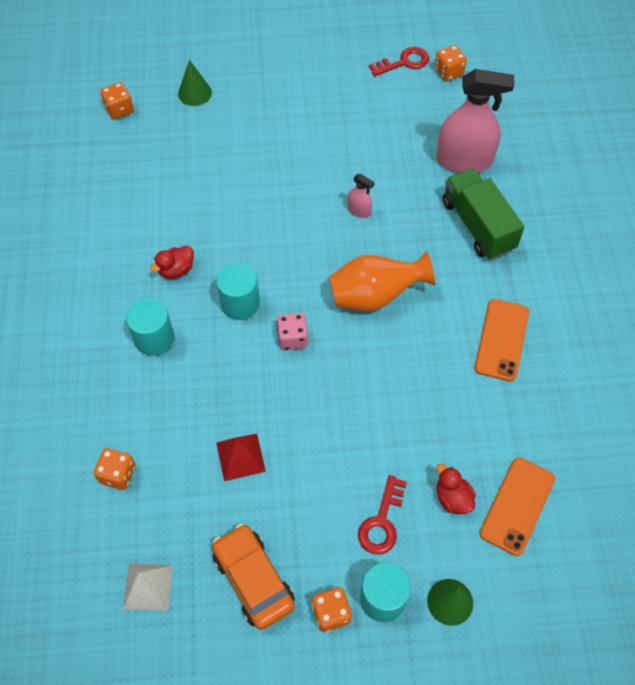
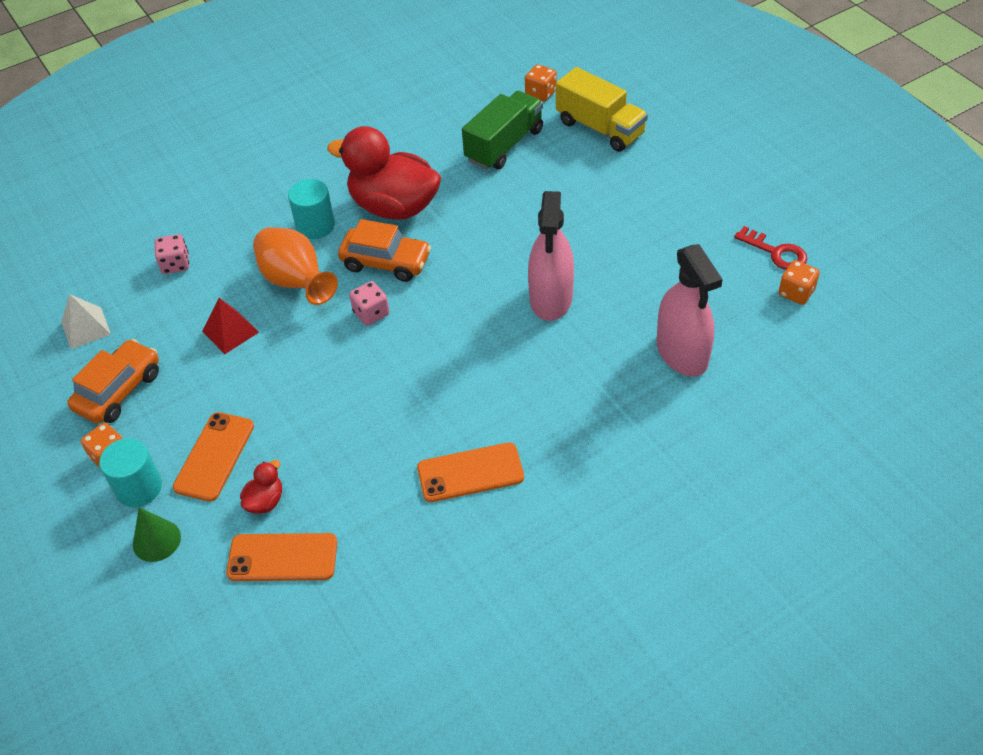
camera: 65 degrees right, 10 degrees down
orange dice [94,448,136,490] -> pink dice [155,234,189,274]
red duck [150,245,194,279] -> red duck [327,126,441,220], size x2.42
green cone [178,60,212,106] -> yellow truck [556,67,648,152]
turquoise cylinder [216,263,260,320] -> orange car [338,219,431,282]
orange vase [329,251,435,311] -> orange vase moved to [253,227,338,305]
pink spray bottle [348,174,375,218] -> pink spray bottle [528,191,574,321], size x2.27
red key [358,475,407,555] -> orange phone [173,412,254,502]
green truck [443,168,525,260] -> green truck moved to [462,91,543,170]

